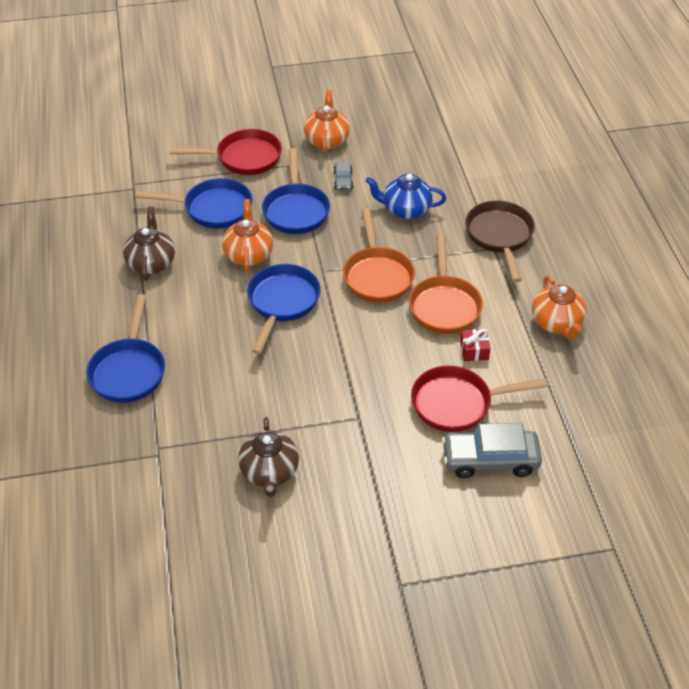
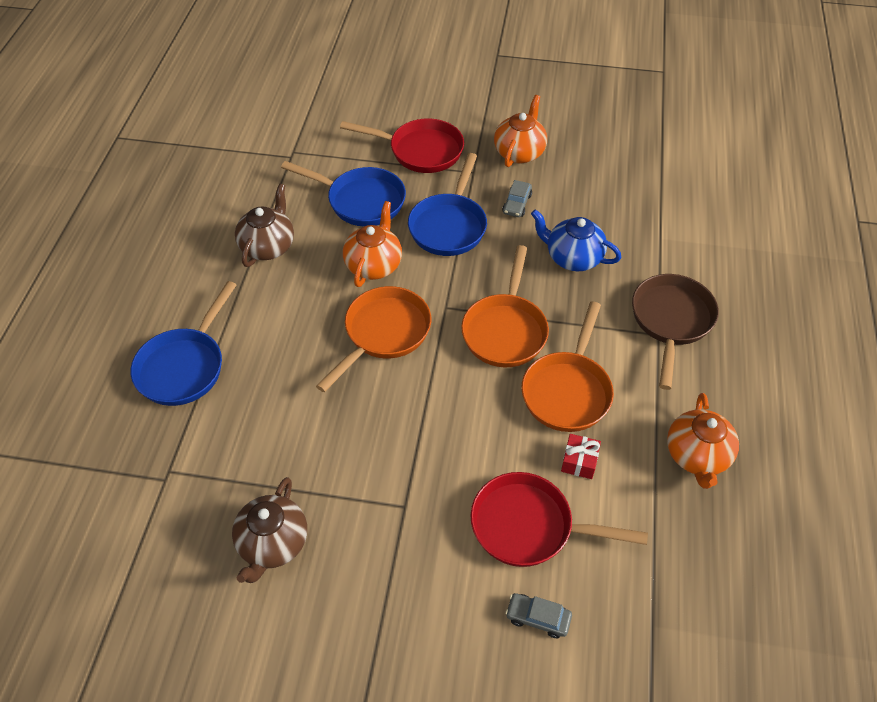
camera: 20 degrees right, 5 degrees up
blue pan [247,264,320,354] -> orange pan [316,286,431,392]
grey car [442,423,542,478] -> grey car [505,593,572,638], size x0.51

